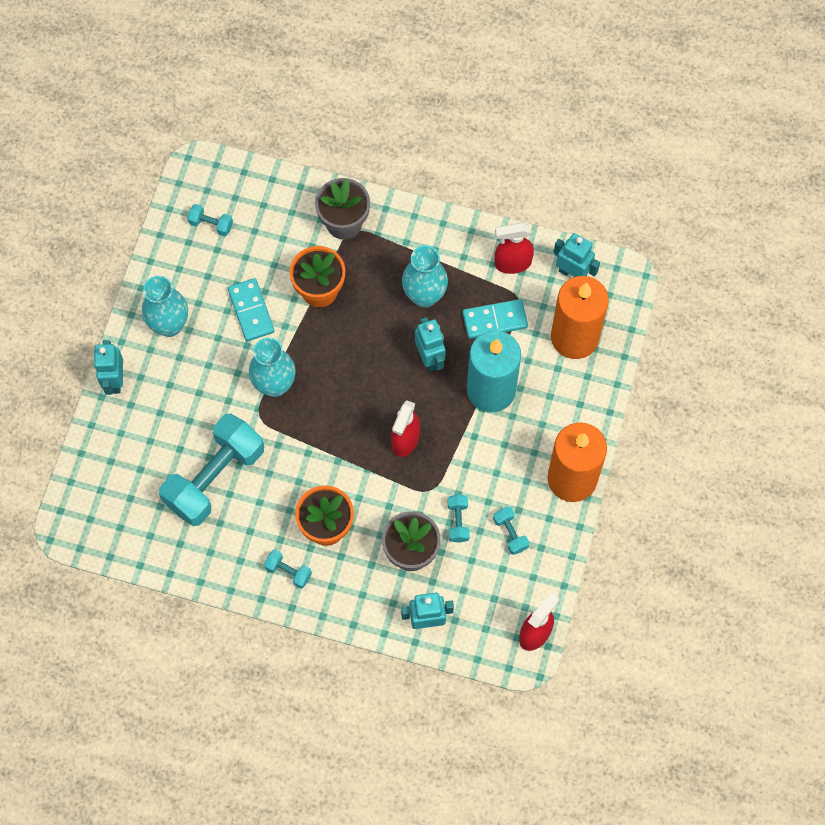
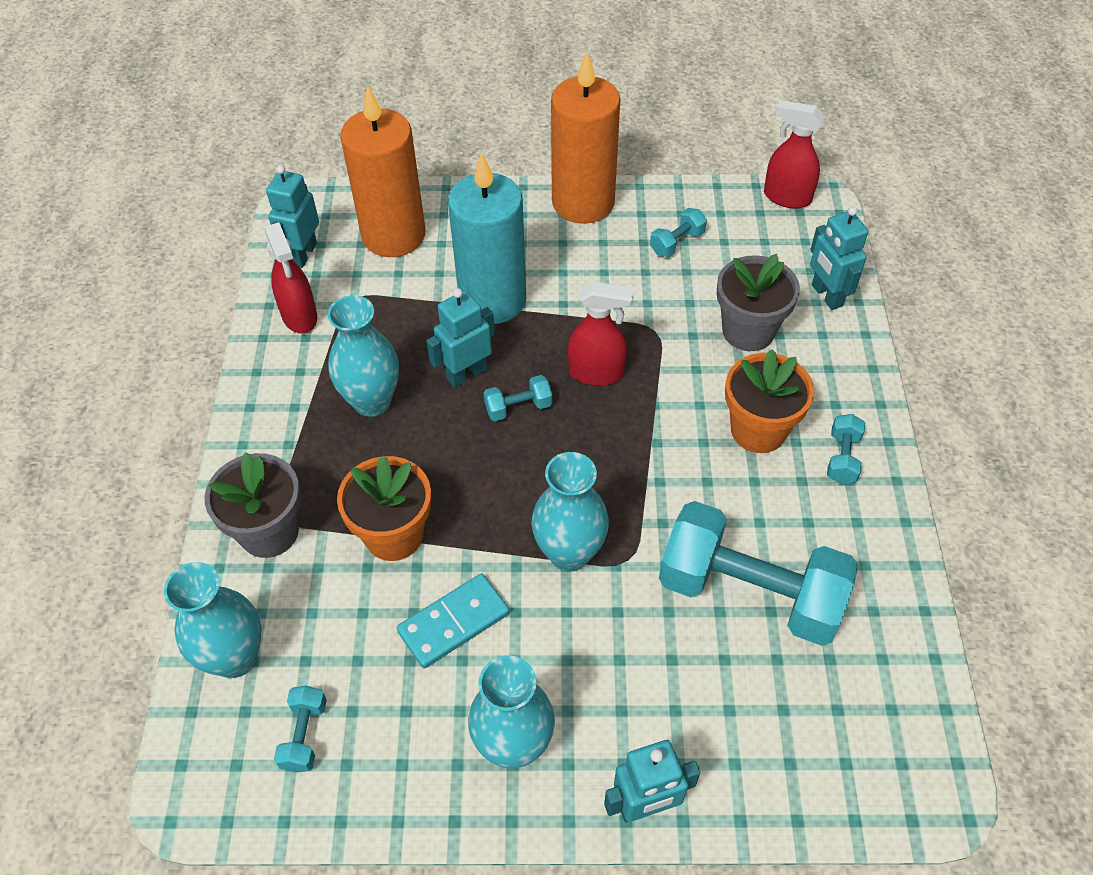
camera: 105 degrees left, 15 degrees down
turquoise dumbbell [448,495,470,543] -> turquoise dumbbell moved to [484,375,552,421]
turquoise domino [463,299,528,339] -> none
none -> turquoise vase [164,562,262,678]

